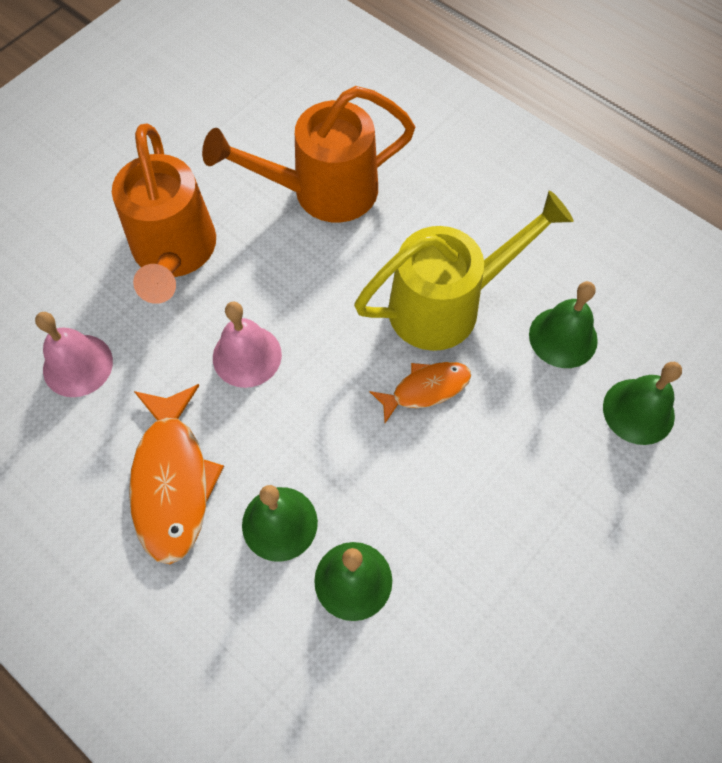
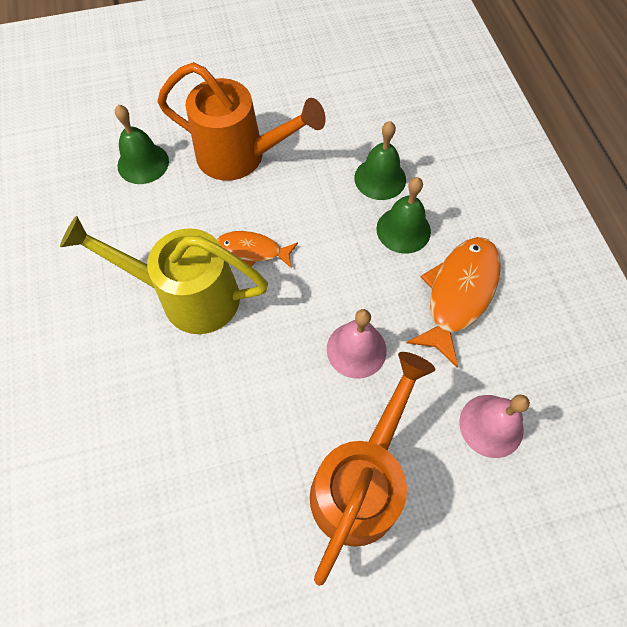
camera: 145 degrees left, 0 degrees up
orange watering can [202,86,415,223] -> orange watering can moved to [157,62,326,181]
green bell [529,281,598,368] -> none

